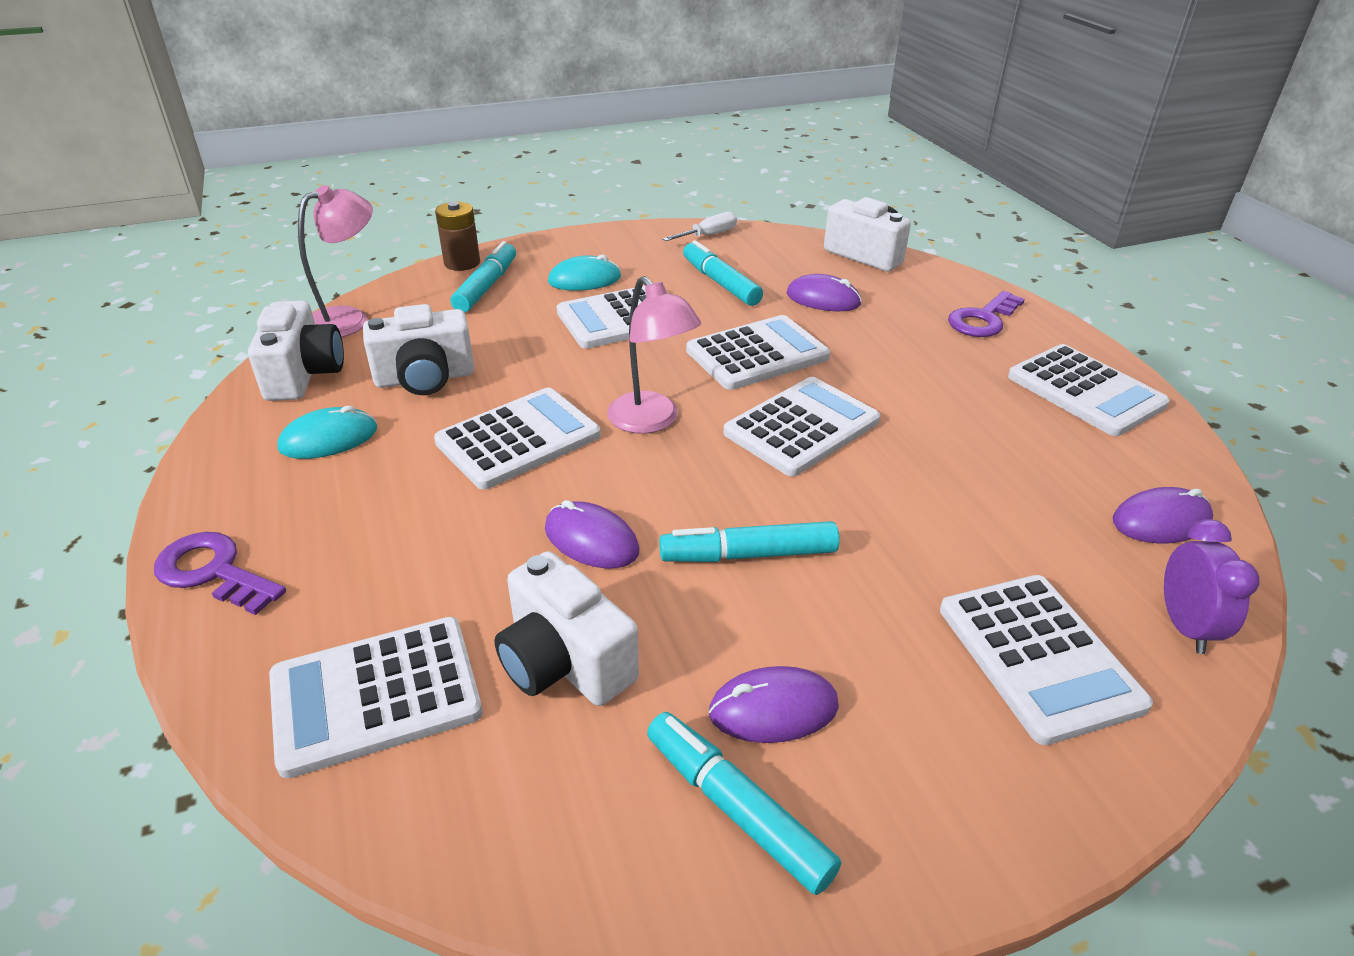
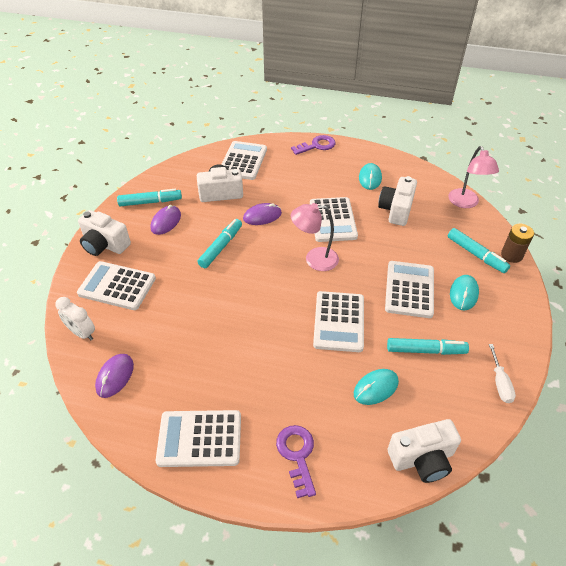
camera: 125 degrees right, 10 degrees up
white camera [248,300,344,401] -> white camera moved to [78,210,131,256]
white calculator [723,377,880,476] -> none
purple mouse [787,274,862,311] -> turquoise mouse [354,369,399,405]
purple clock [1164,519,1259,654] -> white clock [55,297,95,340]

